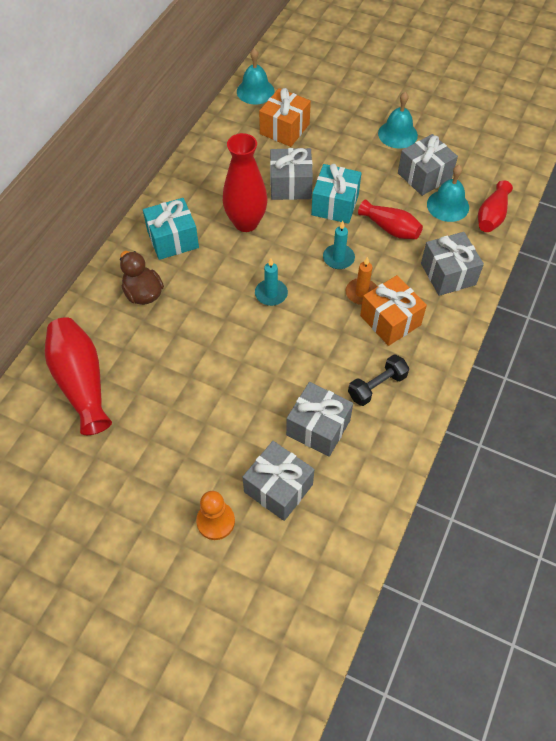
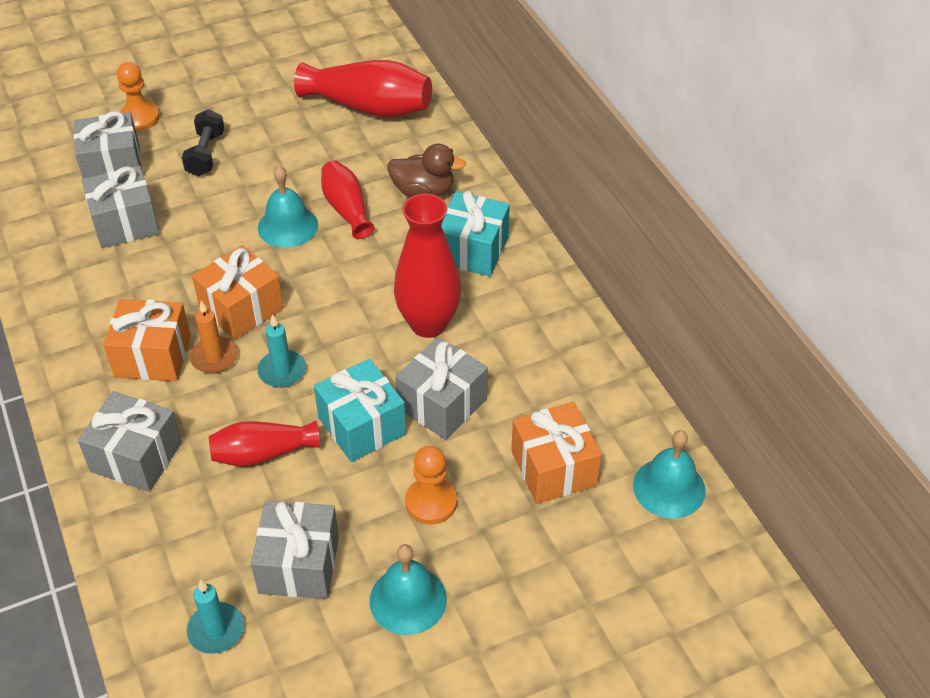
camera: 130 degrees right, 10 degrees down
turquoise candle [255,258,288,306] -> turquoise candle moved to [187,580,244,654]
black dumbbell [348,354,410,406] -> black dumbbell moved to [182,109,224,176]
turquoise bell [427,165,469,222] -> turquoise bell moved to [258,166,318,248]
red vase [478,180,513,232] -> red vase moved to [321,160,374,239]
none -> orange gift [192,245,284,340]
none -> orange pawn [405,446,457,524]

